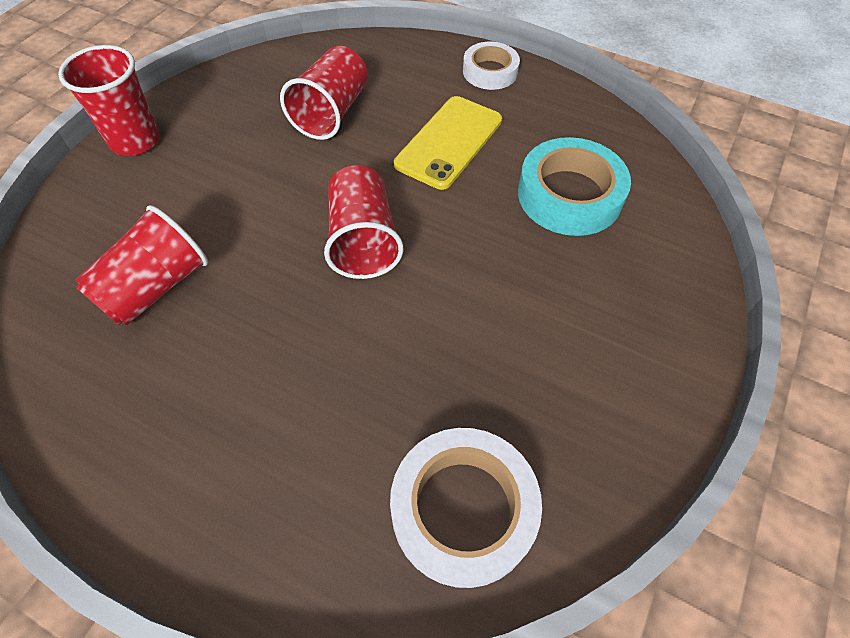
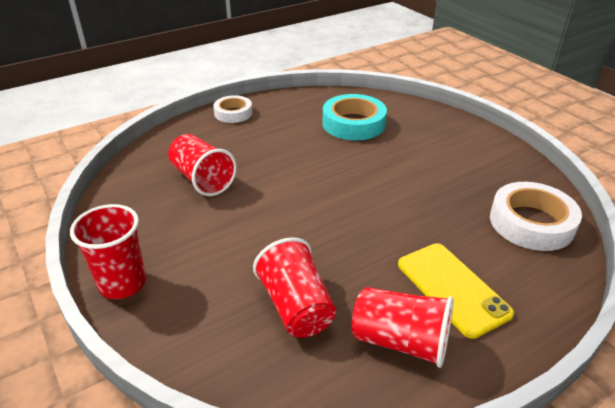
camera: 60 degrees left, 20 degrees down
red cup [324,165,404,279] -> red cup moved to [351,287,454,368]
yellow phone [394,96,502,190] -> yellow phone moved to [398,243,514,339]

